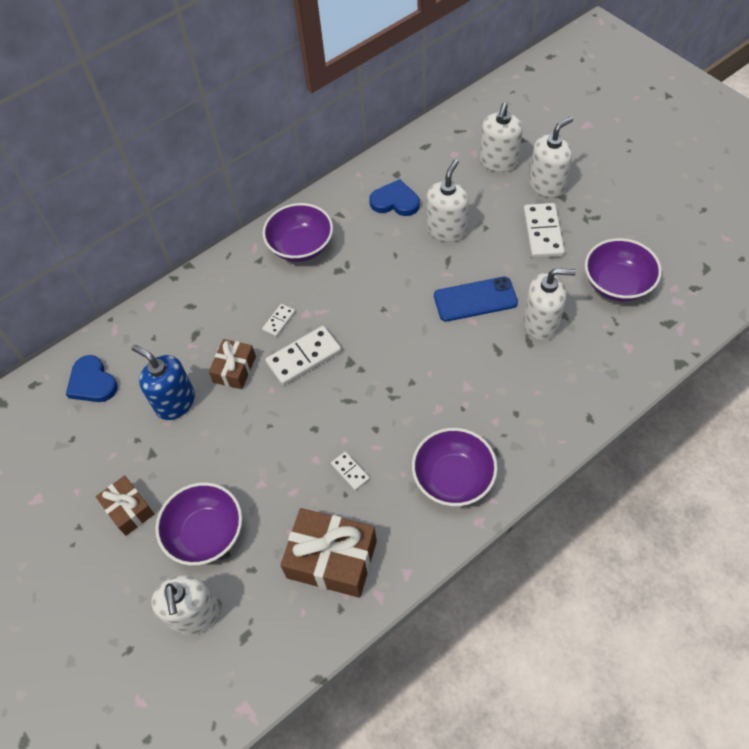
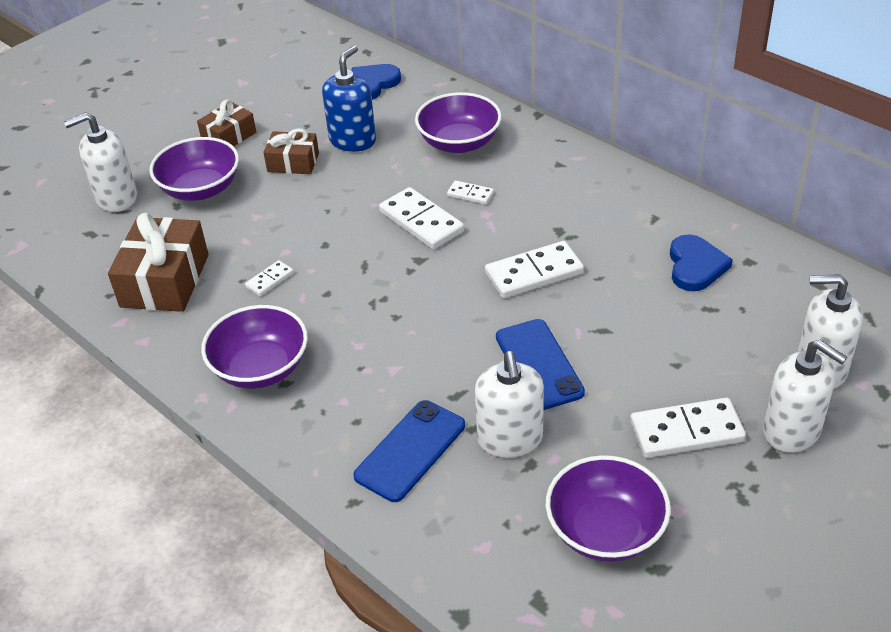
camera: 80 degrees right, 15 degrees down
brown gift [209,339,256,389] -> brown gift moved to [263,128,319,174]
purple bowl [263,203,333,262] -> purple bowl moved to [415,92,502,153]
white soap dispenser [427,159,469,242] -> none
none -> blue phone [353,400,465,502]
none -> white domino [485,241,584,298]

